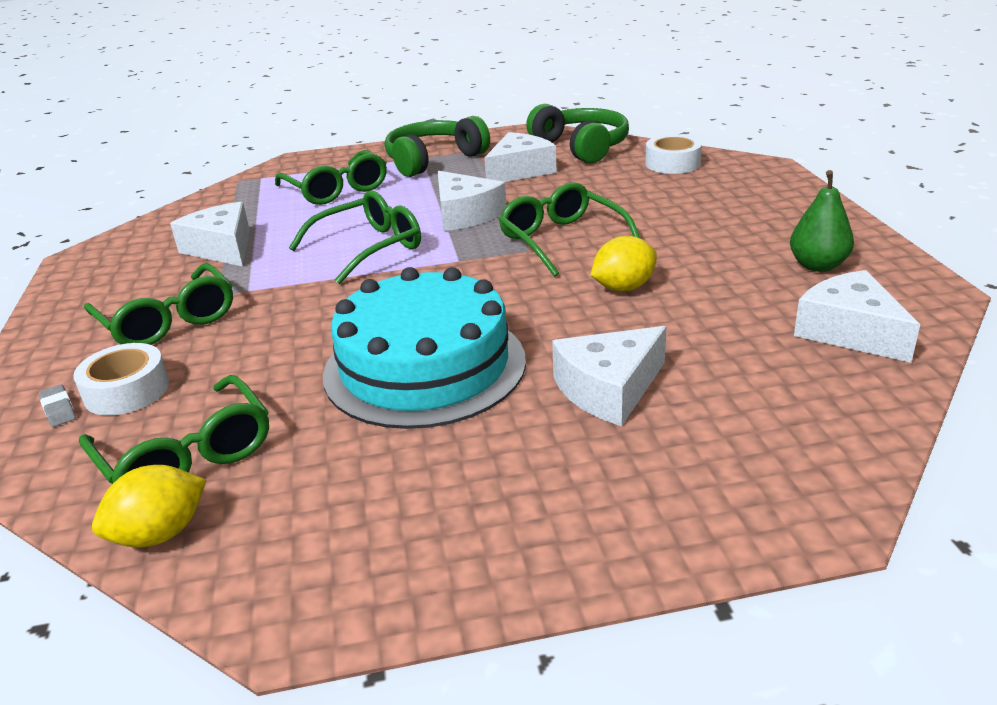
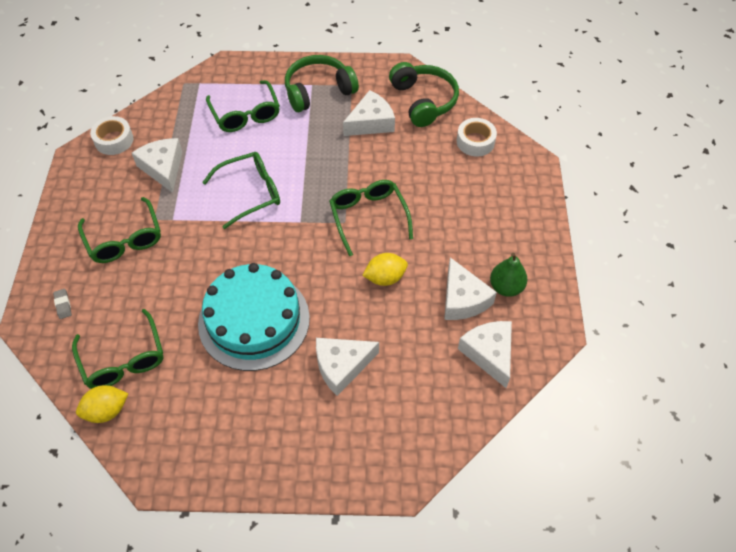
camera: 10 degrees right, 25 degrees up
white tape [73,343,169,416] -> white tape moved to [90,116,133,155]
white cheese [438,171,506,231] -> white cheese moved to [444,257,497,320]

